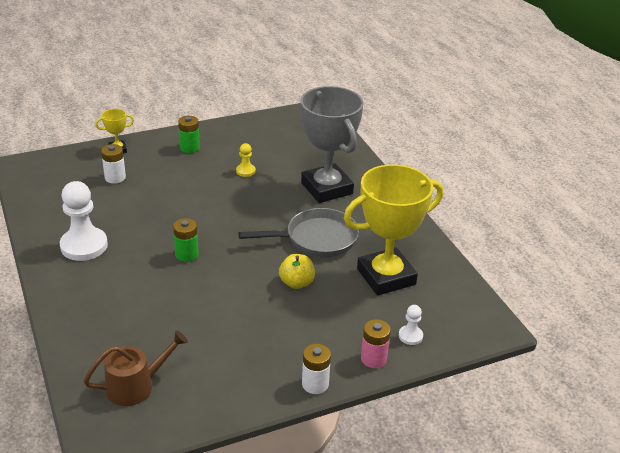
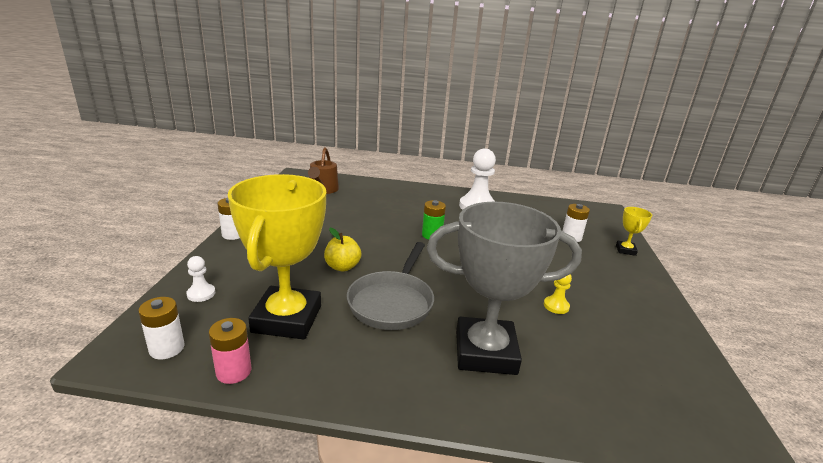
camera: 120 degrees right, 10 degrees down
green battery [178,116,200,153] -> none
pink battery [361,319,391,368] -> pink battery moved to [209,318,251,384]
none -> white battery [138,297,184,359]

